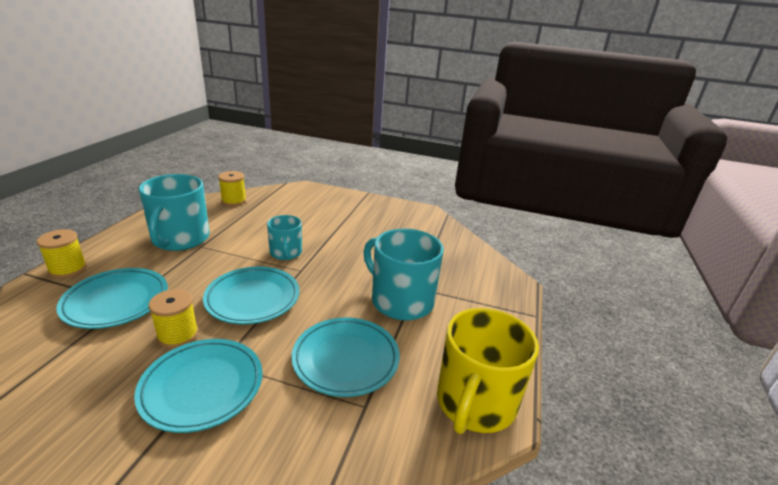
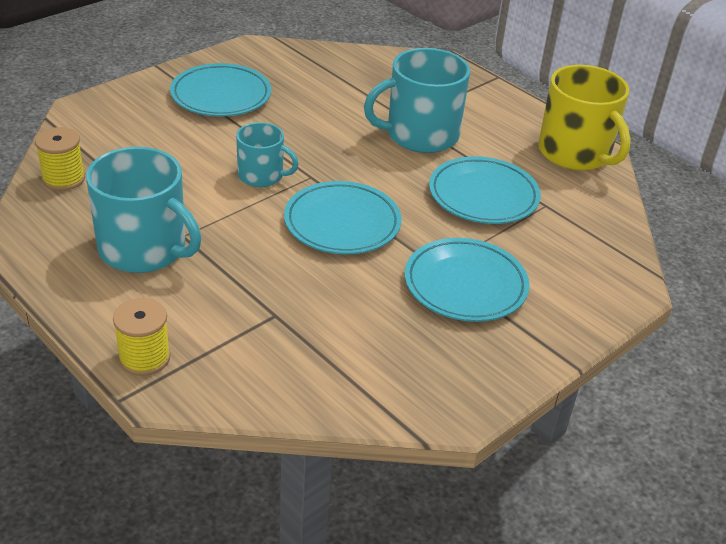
camera: 60 degrees left, 10 degrees up
turquoise plate [56,268,168,329] -> turquoise plate moved to [170,63,271,117]
yellow spool [149,289,198,348] -> none

